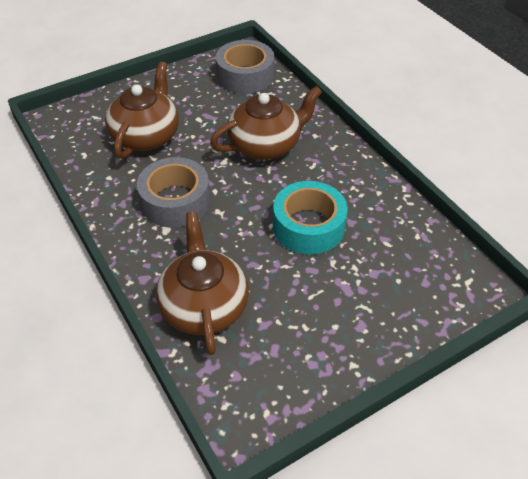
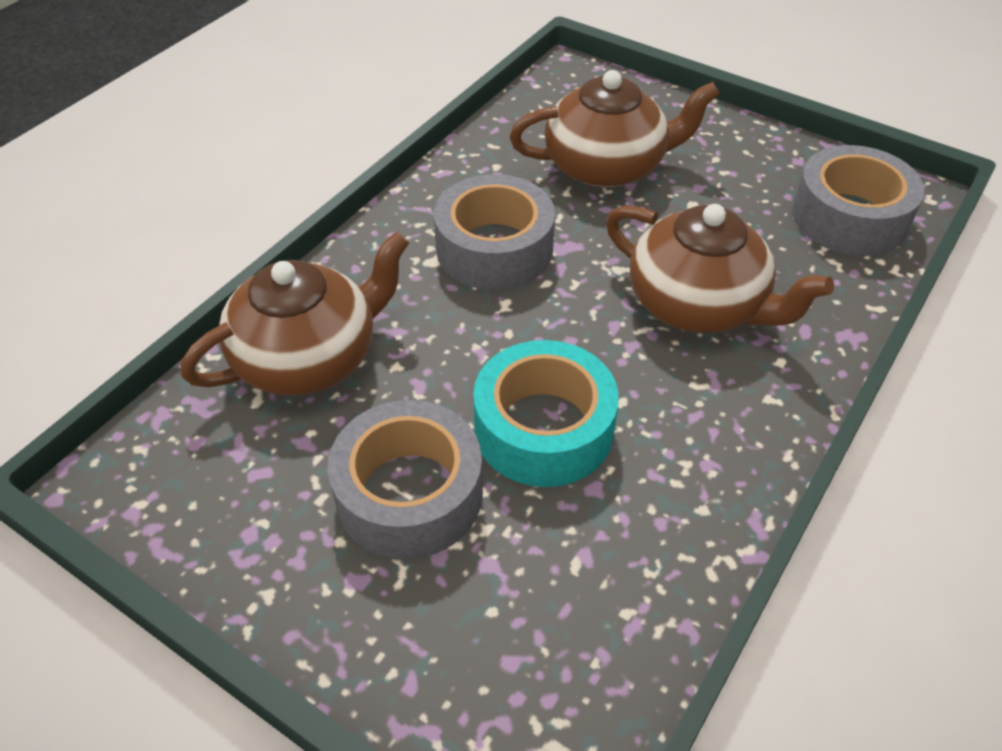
camera: 65 degrees right, 0 degrees up
none -> grey tape [328,400,483,559]

